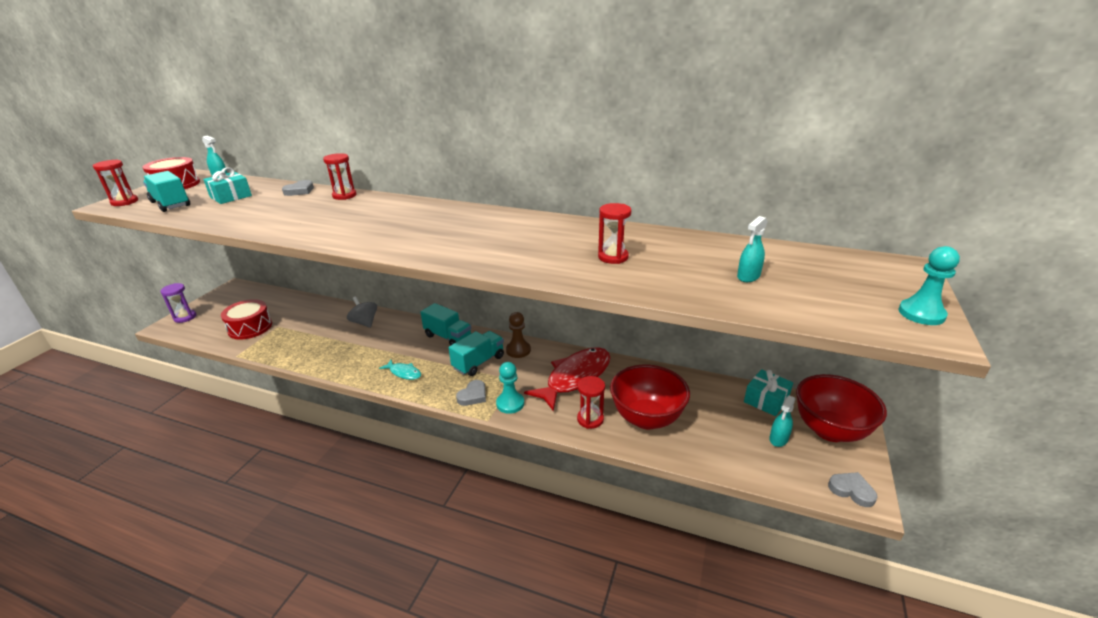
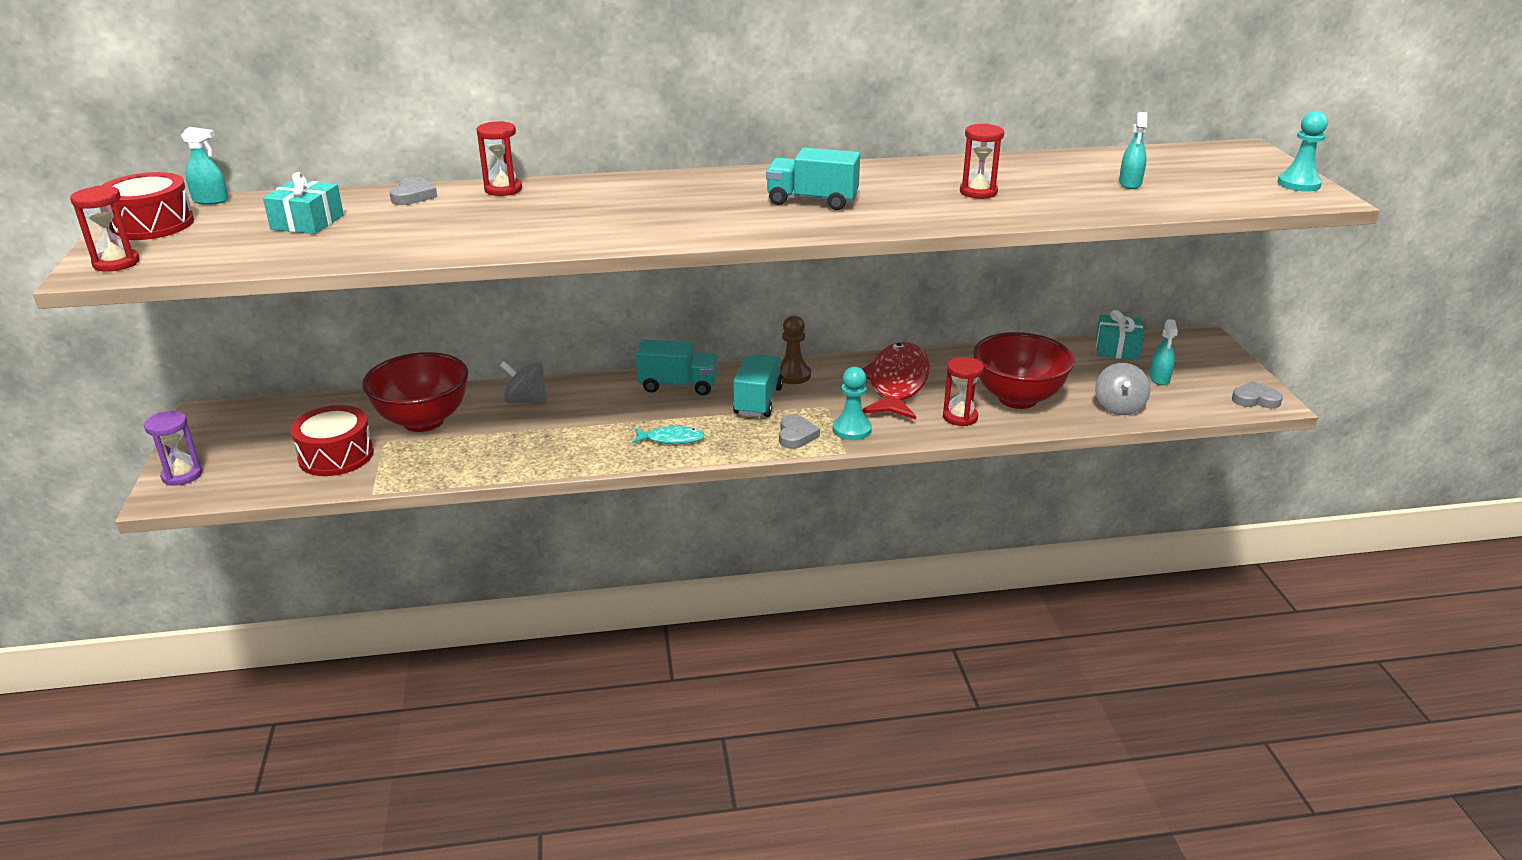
camera: 30 degrees left, 0 degrees up
turquoise truck [143,171,190,212] -> turquoise truck moved to [766,147,860,210]
red bowl [796,374,887,442] -> red bowl moved to [362,352,468,432]
none -> grey spinning top [1095,363,1150,415]

